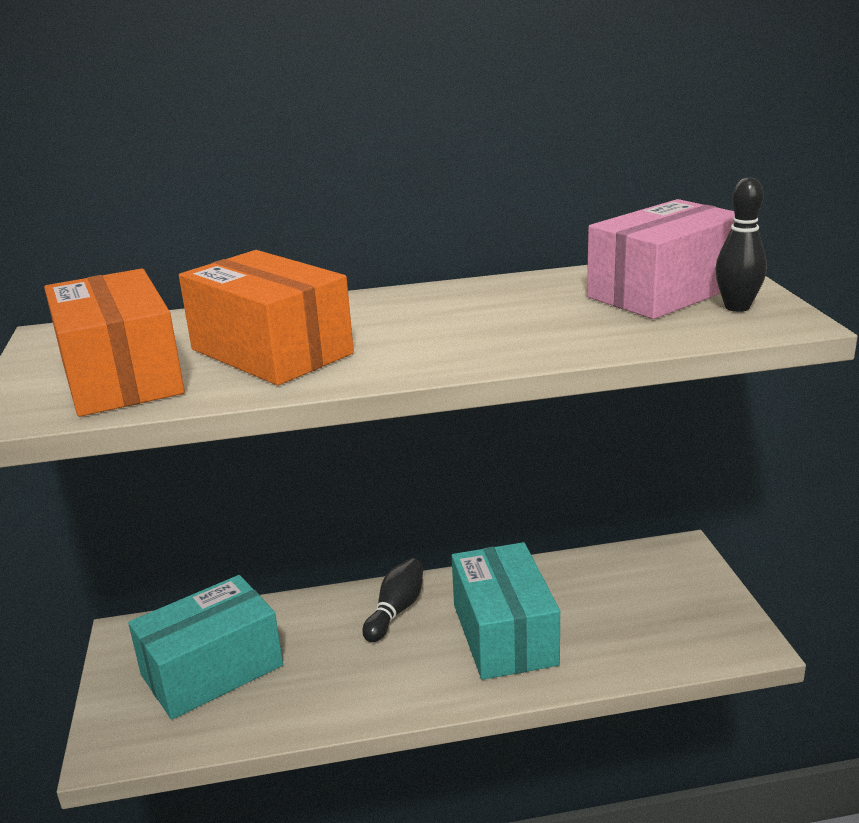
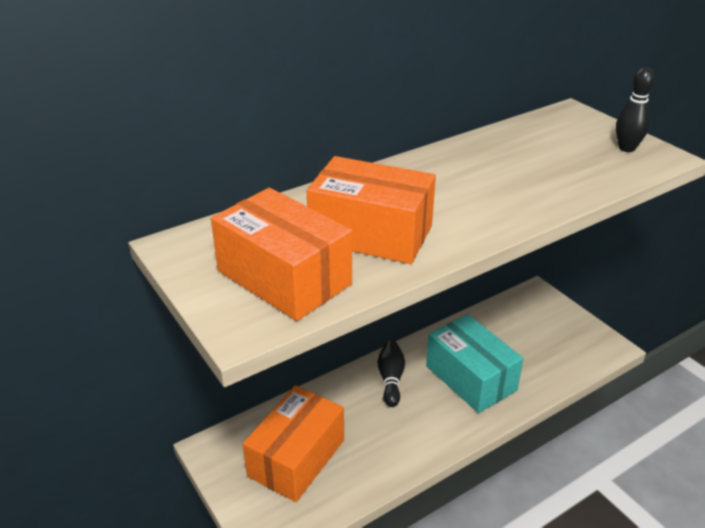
camera: 25 degrees left, 10 degrees up
turquoise box [128,575,283,720] -> orange box [243,385,344,502]
pink box [587,199,735,319] -> none

